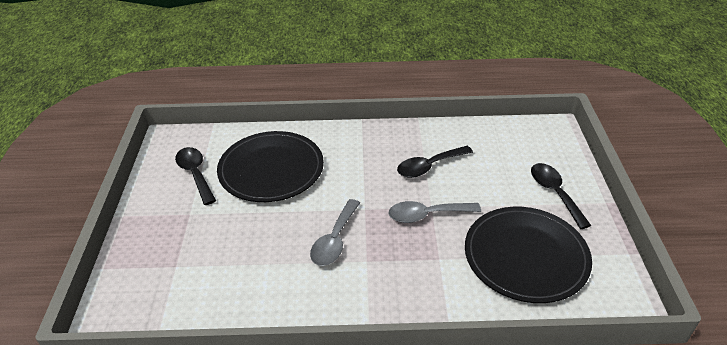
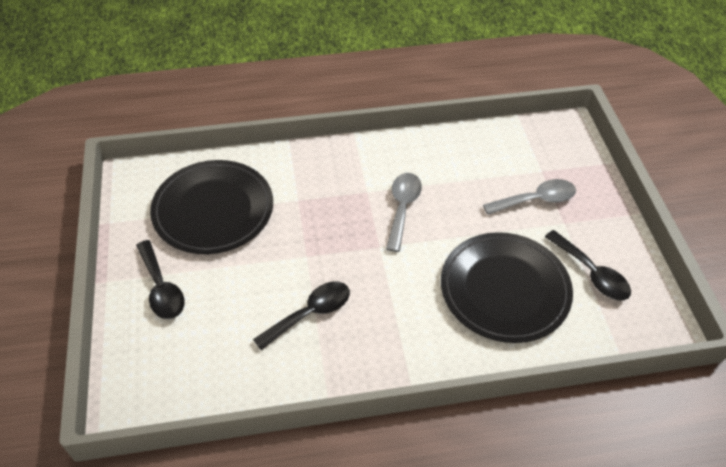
camera: 170 degrees right, 10 degrees up
grey spoon [389,201,481,223] -> grey spoon moved to [483,179,576,215]

